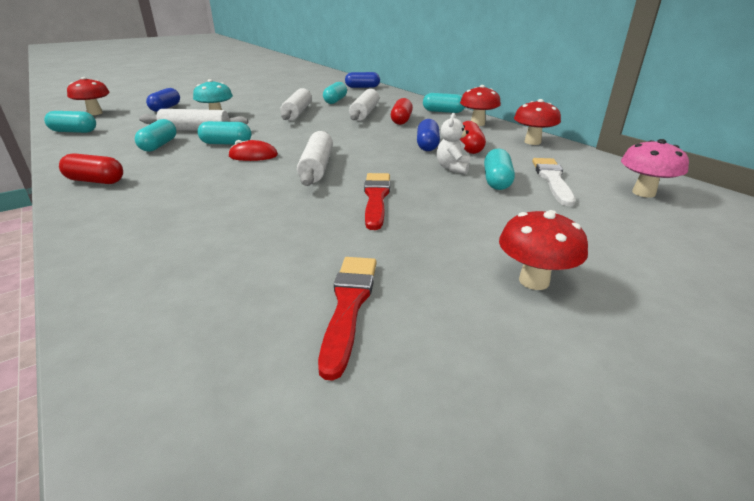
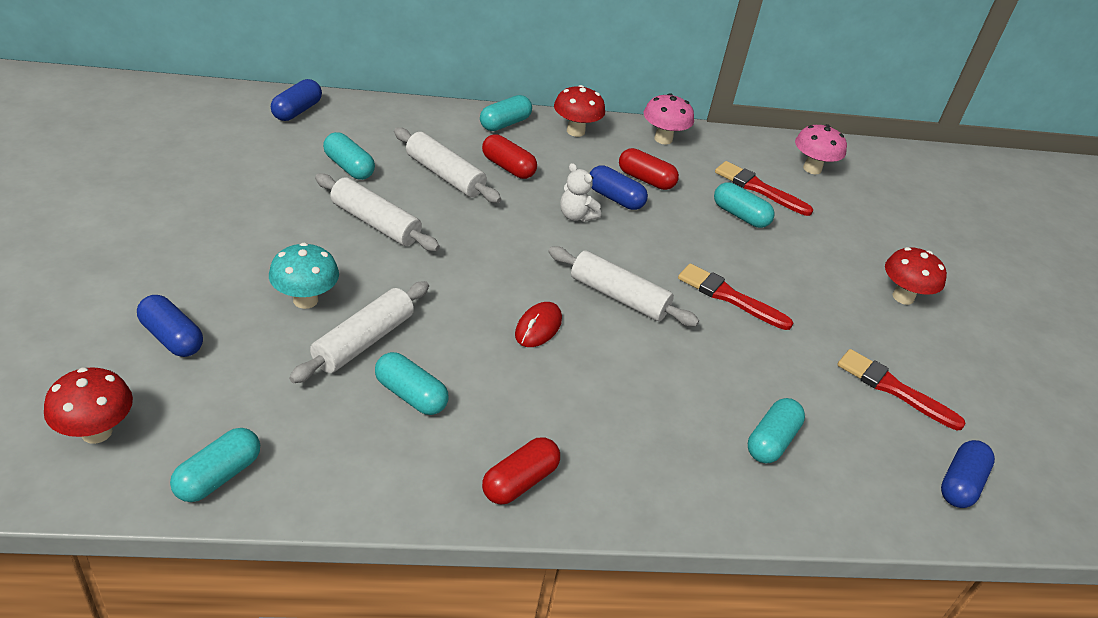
camera: 65 degrees left, 10 degrees up
turquoise capsule [198,121,251,145] -> turquoise capsule moved to [748,398,805,463]
white teddy bear [437,113,470,174] -> white teddy bear moved to [560,163,601,222]
red mushroom [514,99,561,145] -> pink mushroom [644,93,694,145]
white brush [532,158,575,206] -> red brush [715,161,813,216]
none -> blue capsule [941,440,995,508]

